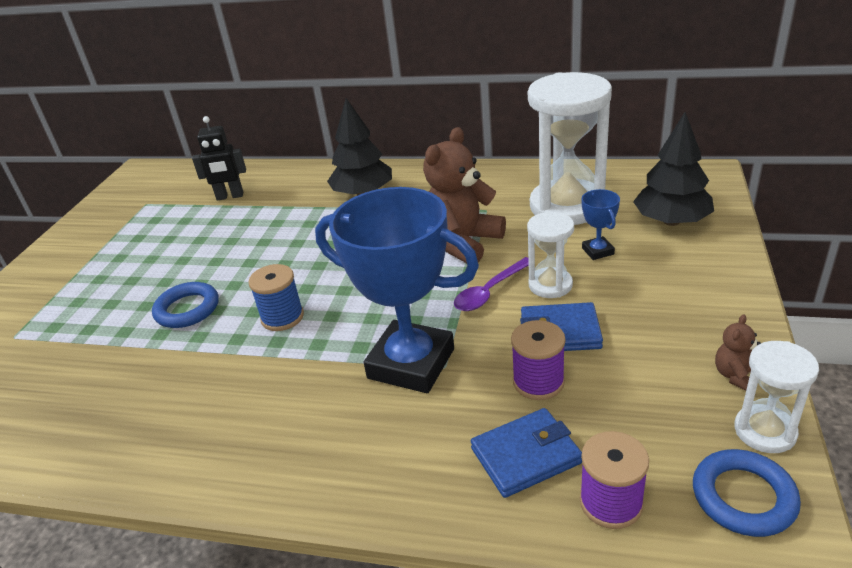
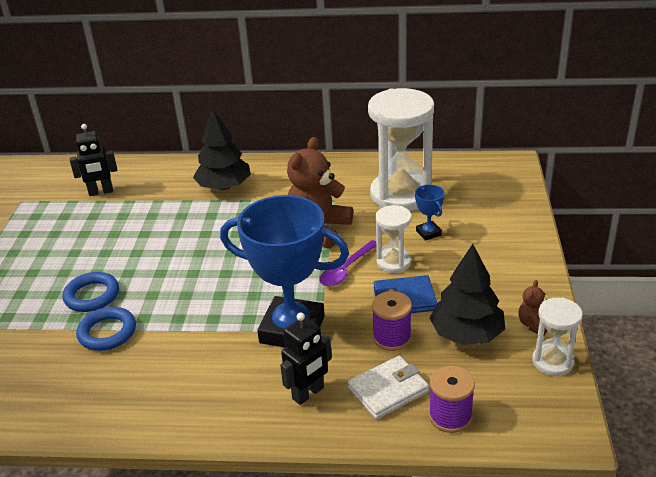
camera: 10 degrees left, 0 degrees up
blue spool [249,264,304,331] -> none
blue wallet [471,408,582,498] -> white wallet [348,356,429,419]
black tree [633,112,714,226] -> black tree moved to [430,244,505,345]
blue ring [693,449,801,537] -> blue ring moved to [76,307,136,351]
none -> black robot [280,313,332,405]

